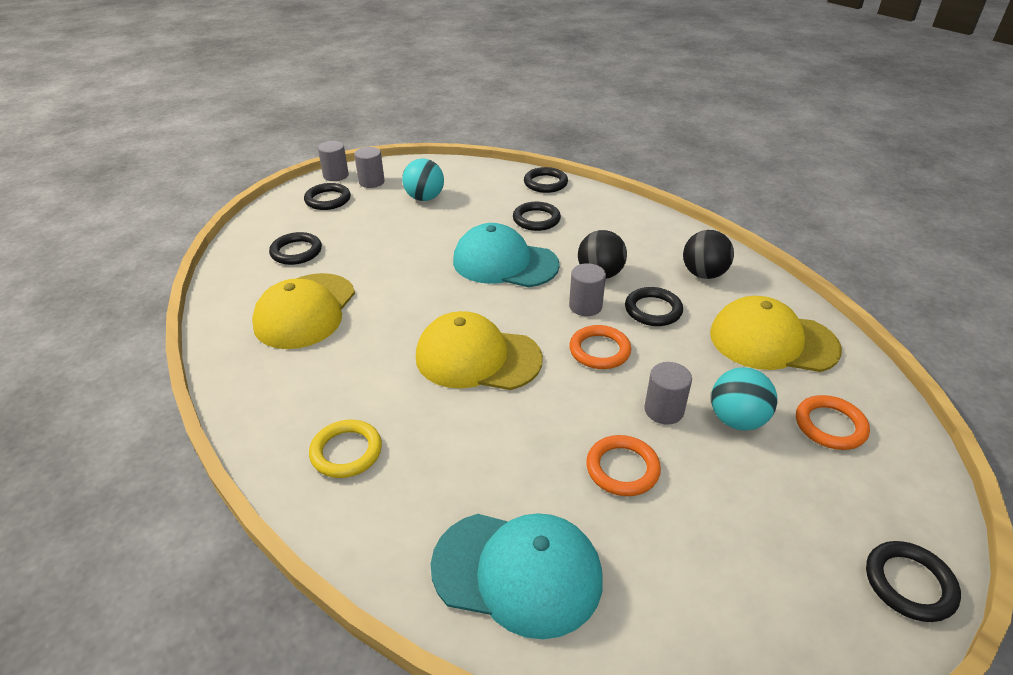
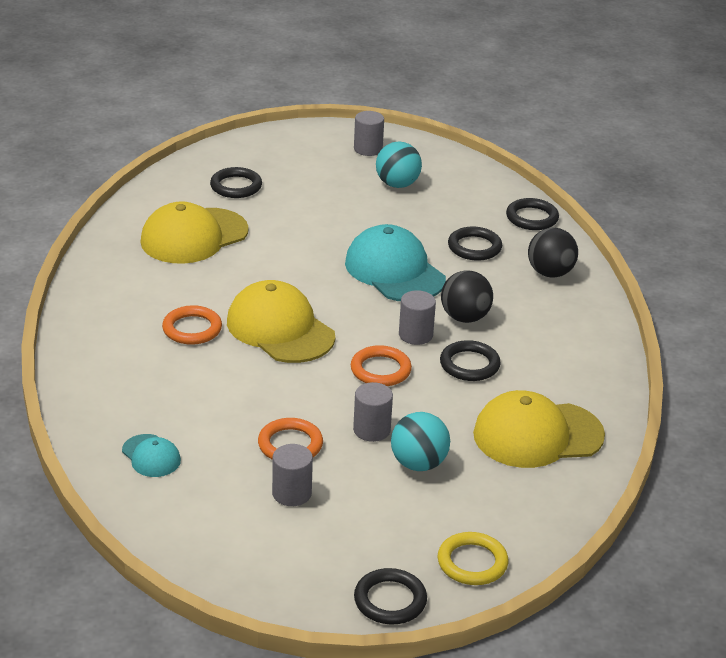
camera: 35 degrees right, 5 degrees down
black ring [304,183,351,210] -> none
yellow ring [309,420,382,478] -> yellow ring moved to [438,532,508,585]
grey cylinder [318,141,349,181] -> grey cylinder moved to [272,444,313,506]
turquoise cap [431,513,603,639] -> turquoise cap [122,434,181,477], size x0.49
black ball [683,230,734,279] -> black ball moved to [528,228,578,278]
yellow cap [710,296,842,372] -> yellow cap turned 60 degrees counterclockwise [473,390,605,468]
orange ring [796,395,870,450] -> orange ring moved to [162,305,222,345]

